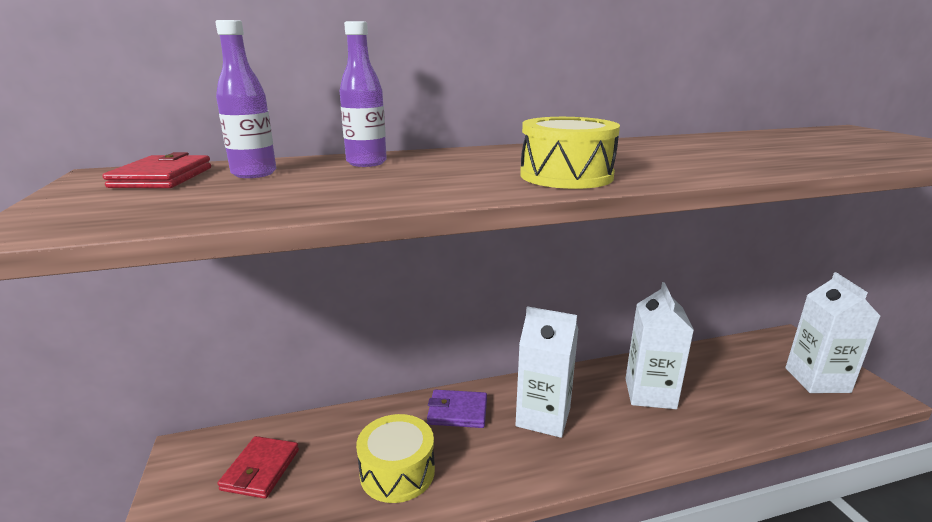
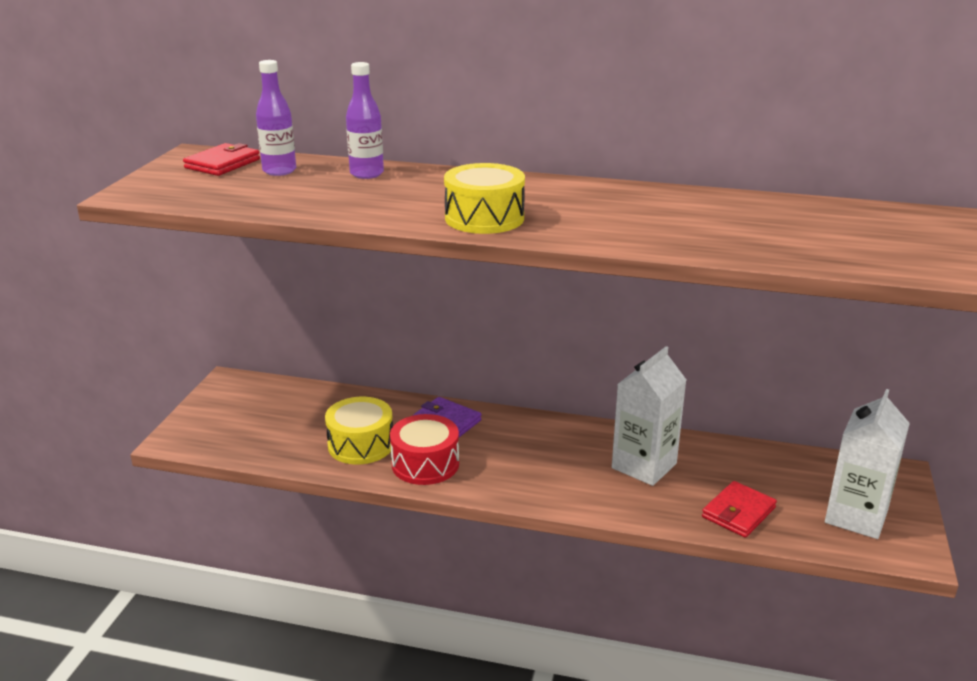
camera: 30 degrees right, 5 degrees up
red wallet [217,436,299,499] -> red wallet moved to [702,481,777,538]
white carton [515,306,578,438] -> none
none -> red drum [390,414,459,485]

